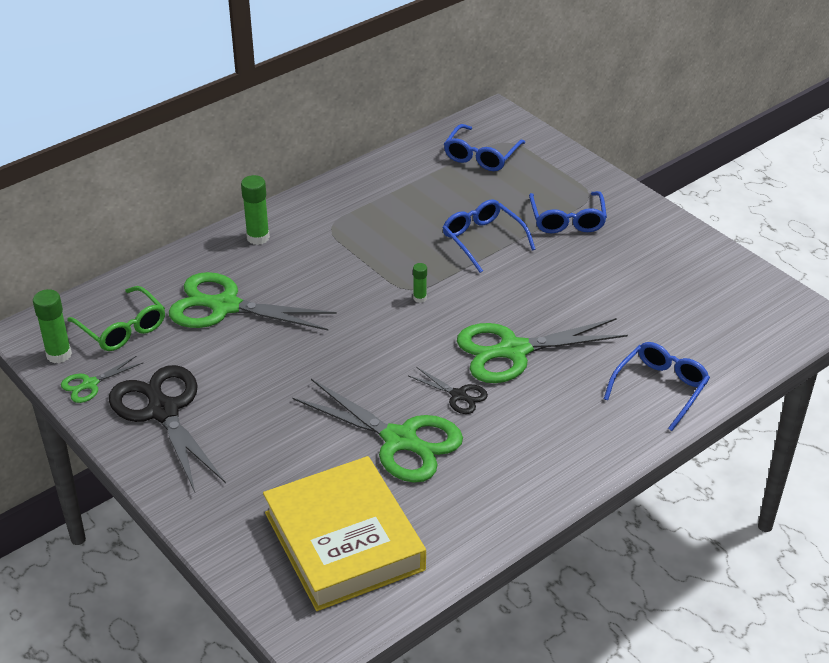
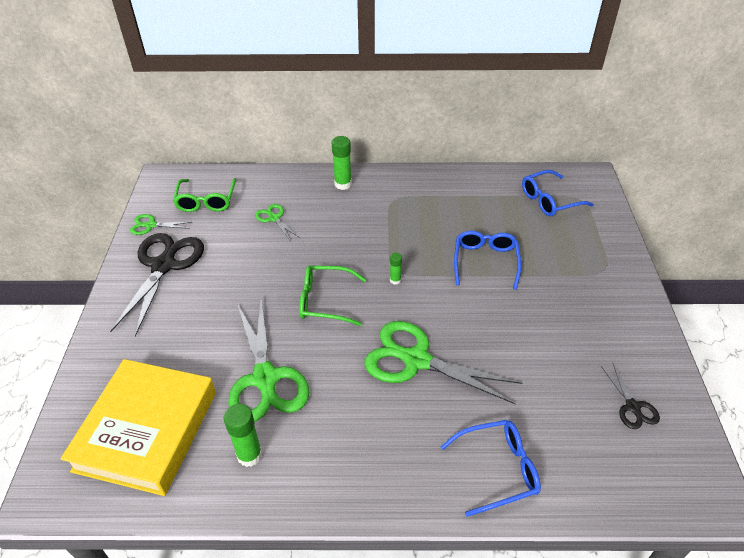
camera: 40 degrees right, 5 degrees up
green glue stick [33,289,72,363] -> green glue stick moved to [224,404,262,467]
green scissors [169,272,337,330] -> green scissors [255,204,300,240], size x0.48
black scissors [409,367,488,414] -> black scissors moved to [601,363,660,429]
blue glasses [529,191,607,233] -> none
none -> green glasses [299,266,366,326]

